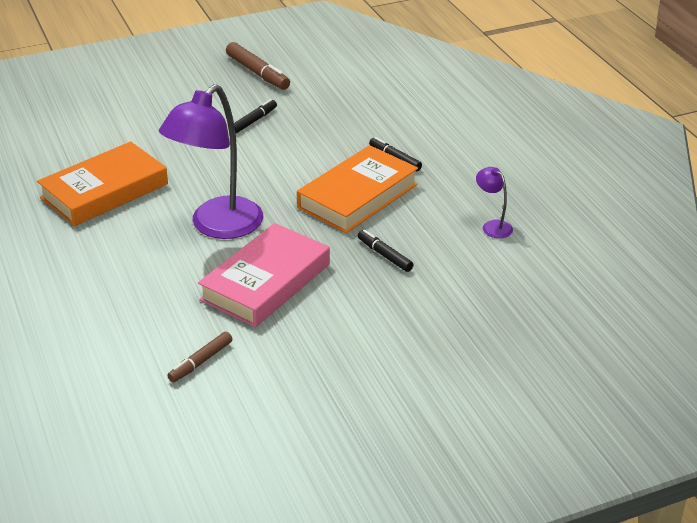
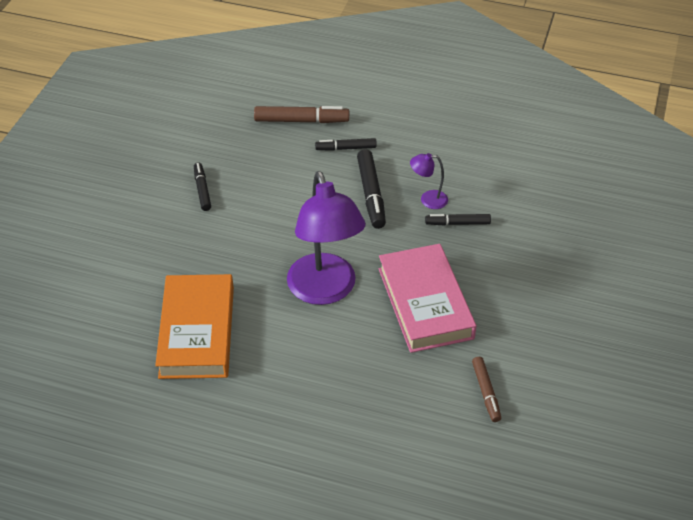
camera: 50 degrees left, 10 degrees up
brown marker [226,42,290,90] -> brown marker moved to [254,106,349,123]
orange book [297,145,418,233] -> black marker [357,149,386,229]
purple lamp [476,167,513,238] -> purple lamp moved to [410,153,448,209]

